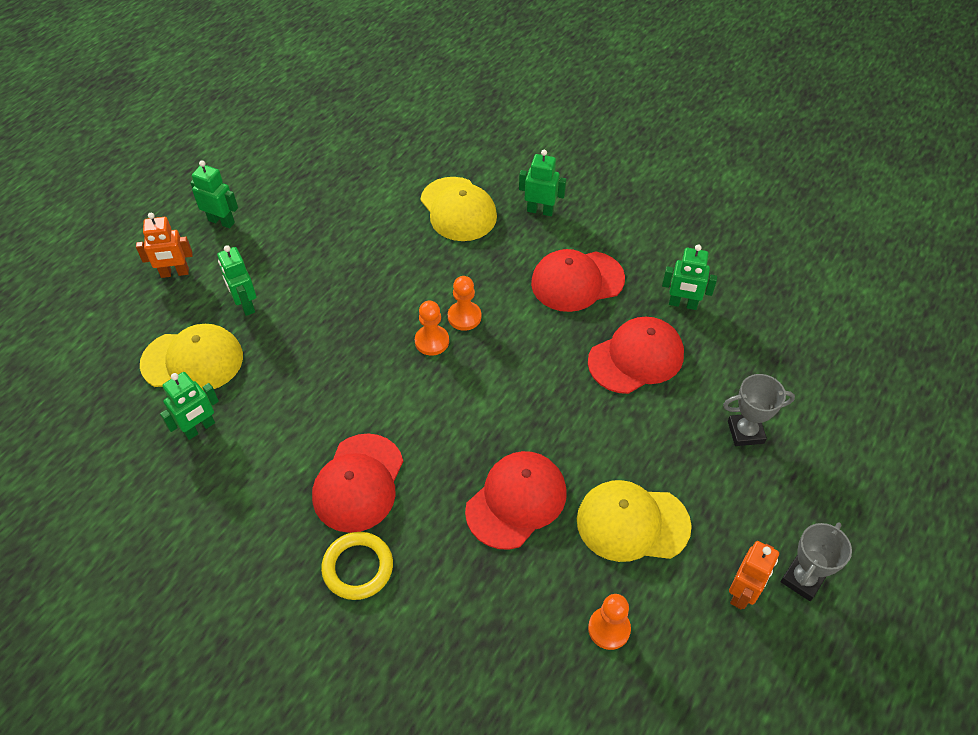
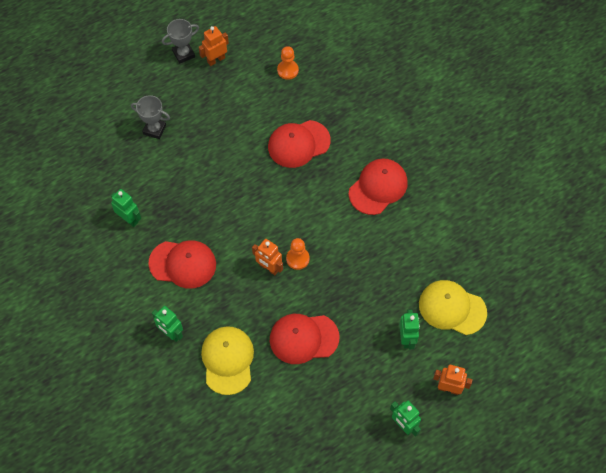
camera: 155 degrees left, 10 degrees up
green robot [160,372,219,440] -> none
yellow ring [321,532,393,600] -> none
orange pawn [448,276,481,331] -> orange robot [252,239,283,275]
yellow cap [577,480,692,562] -> none
red cap [588,317,684,394] -> red cap moved to [270,314,339,364]

